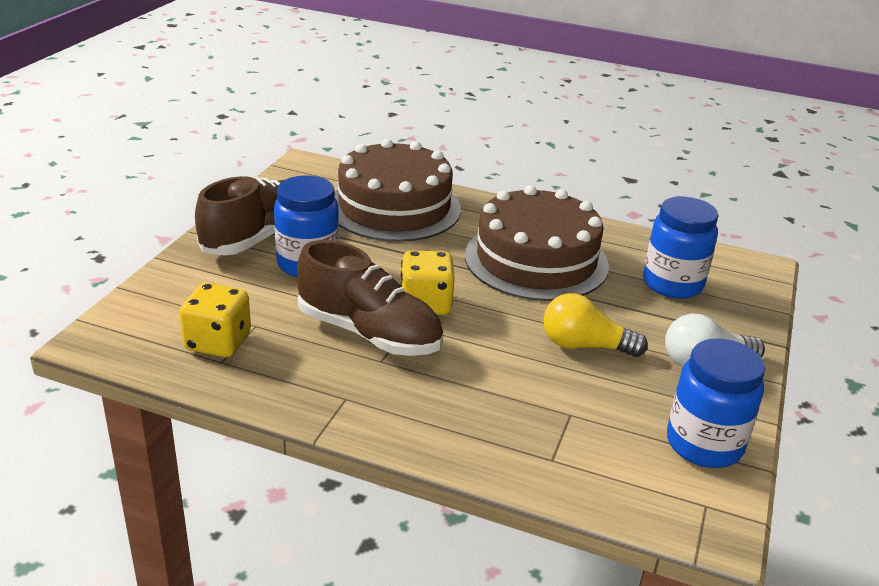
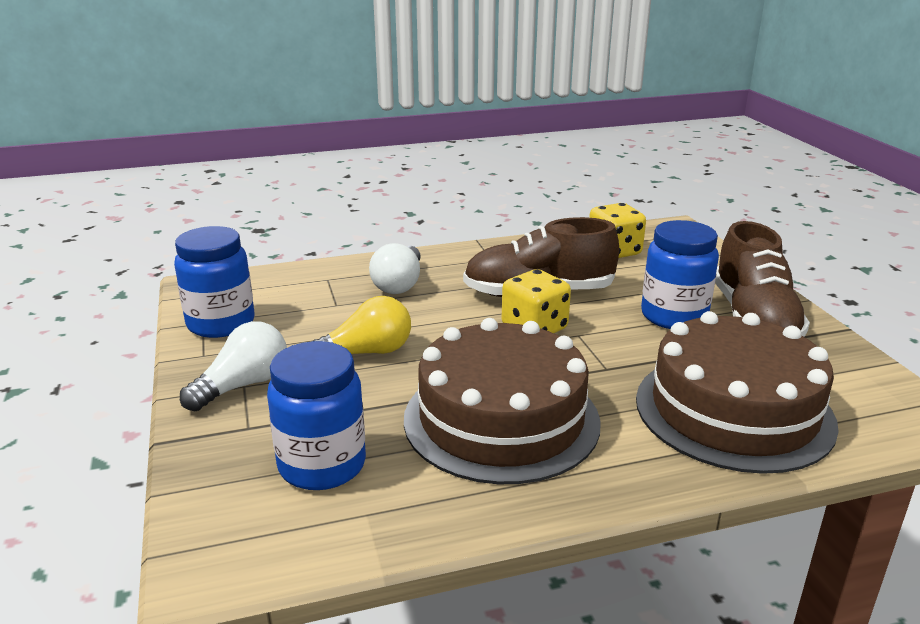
camera: 145 degrees right, 5 degrees down
none -> white light bulb [369,243,421,294]

